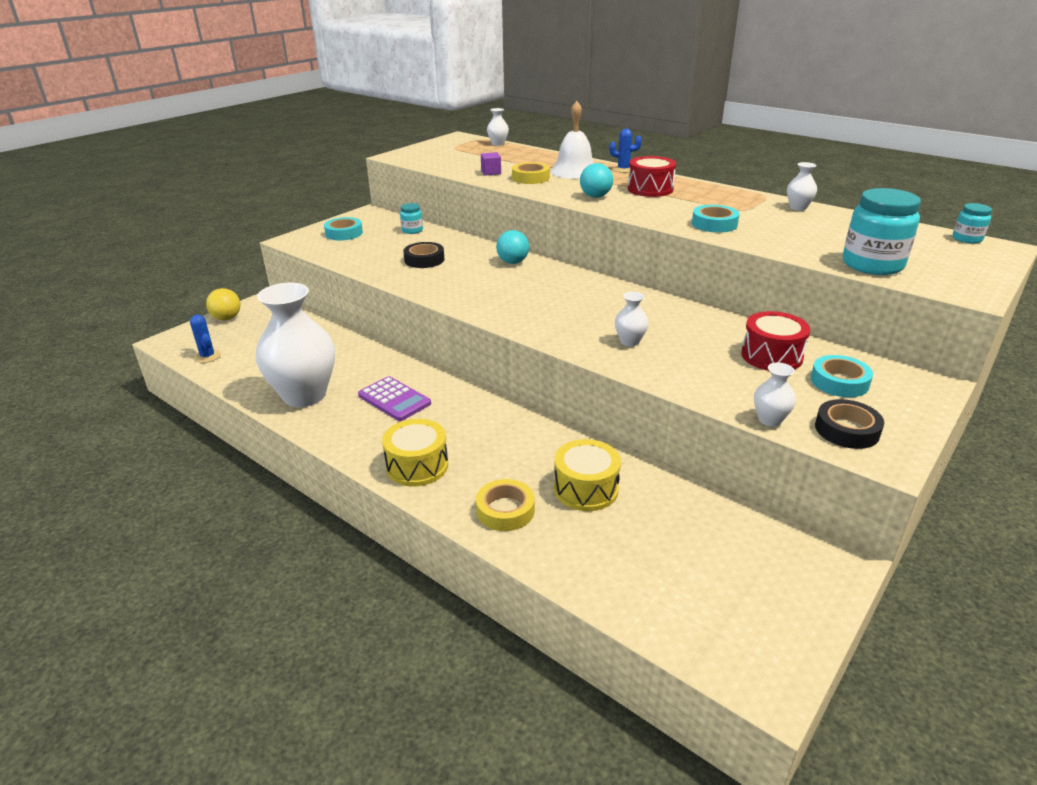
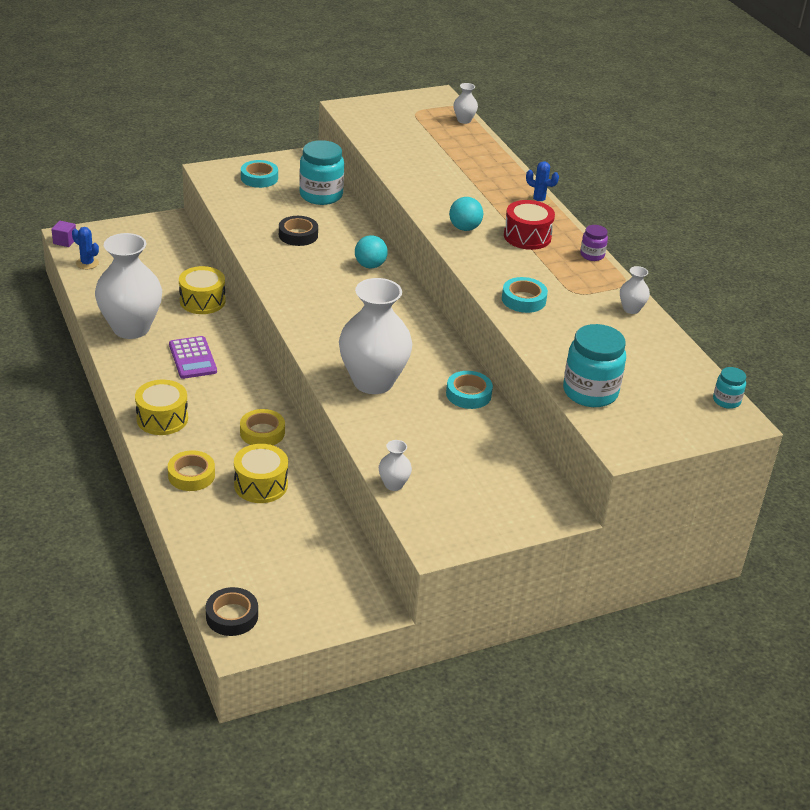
camera: 25 degrees right, 5 degrees up
blue cactus [190,315,221,363] -> blue cactus turned 45 degrees counterclockwise [72,227,99,269]
yellow ball [206,288,241,320] -> none
turquoise jar [400,203,423,234] -> turquoise jar [299,140,344,205], size x1.98
purple cube [481,152,501,175] -> purple cube moved to [51,221,76,247]
yellow tape [512,162,550,184] -> yellow tape moved to [240,409,285,445]
white bell [550,101,594,179] -> none
white vase [615,292,649,346] -> white vase [339,278,412,394], size x2.39
red drum [741,311,810,371] -> none
turquoise tape [811,355,873,397] -> turquoise tape moved to [446,371,493,409]
black tape [815,399,884,449] -> black tape moved to [206,587,258,636]
none -> yellow drum [179,266,225,314]
none -> purple jar [580,225,608,261]

